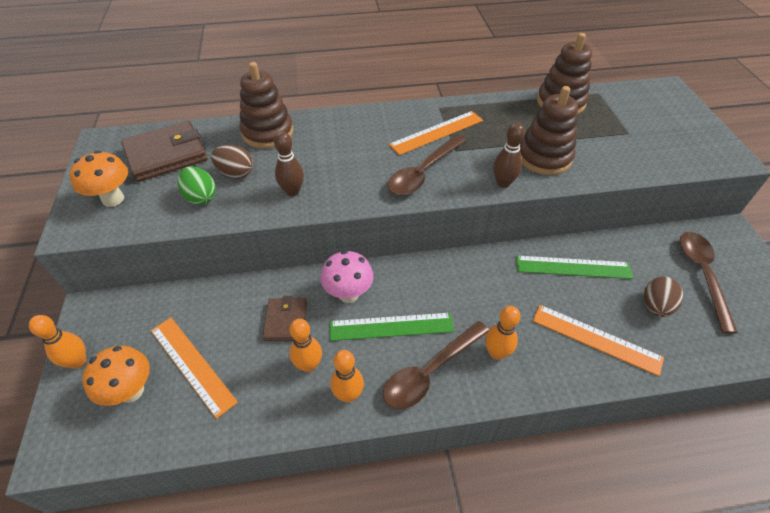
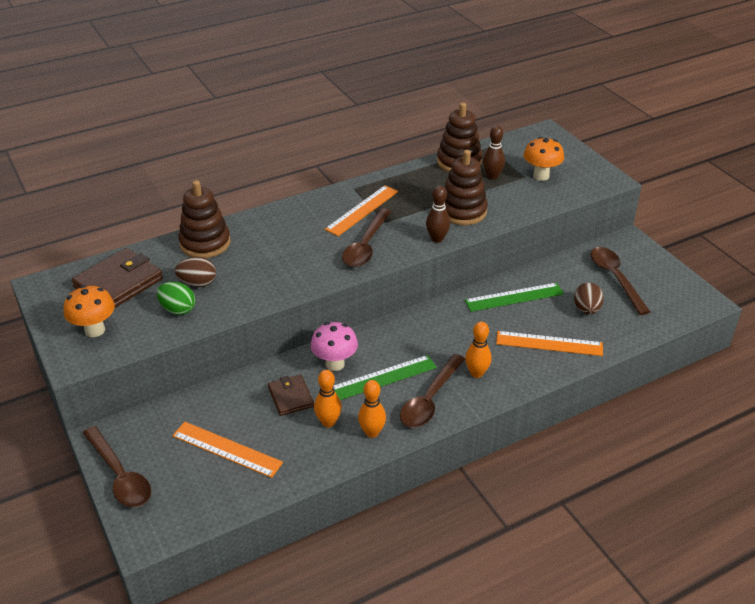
camera: 20 degrees left, 10 degrees down
orange bowling pin [29,315,86,369] -> brown spoon [83,426,151,507]
orange mushroom [82,346,150,406] -> orange mushroom moved to [524,137,564,181]
brown bowling pin [274,131,304,196] -> brown bowling pin moved to [483,126,505,180]

